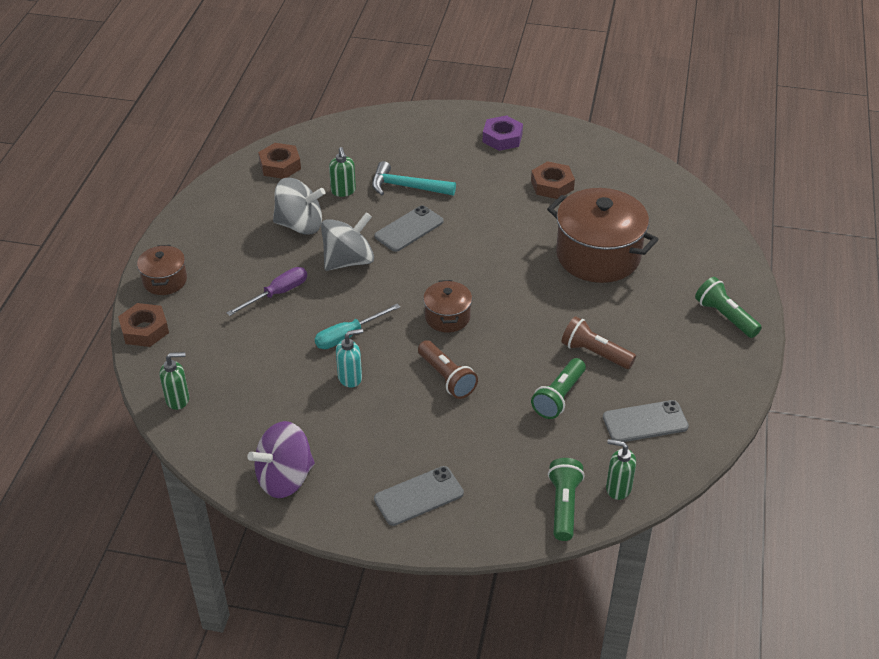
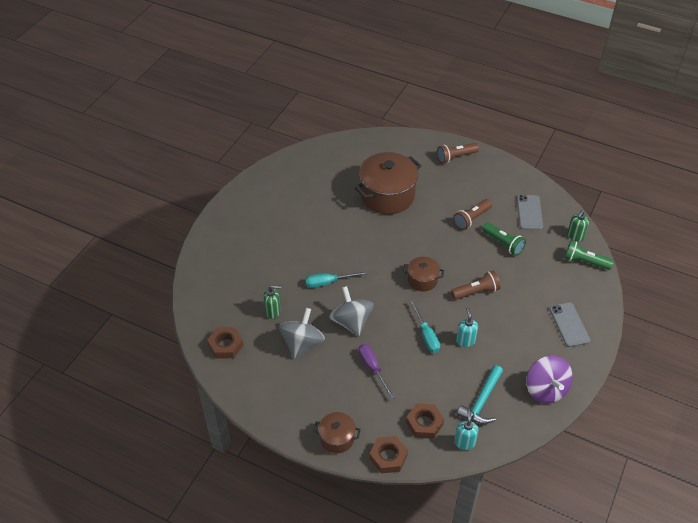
camera: 75 degrees left, 5 degrees up
green soap dispenser [160,352,189,410] -> turquoise soap dispenser [454,409,479,450]
turquoise hammer [372,161,456,196] -> turquoise hammer moved to [457,365,503,424]
grey phone [374,205,444,252] -> turquoise screwdriver [306,271,368,288]
purple nut [483,115,523,151] -> none
brown nut [531,161,575,199] -> brown nut moved to [406,403,444,439]
green flashlight [695,277,762,338] -> brown flashlight [437,143,479,164]

